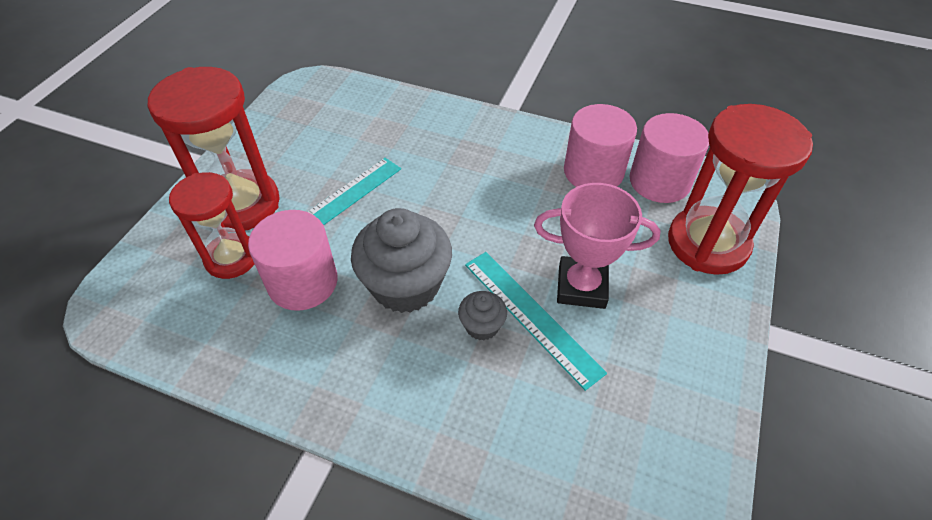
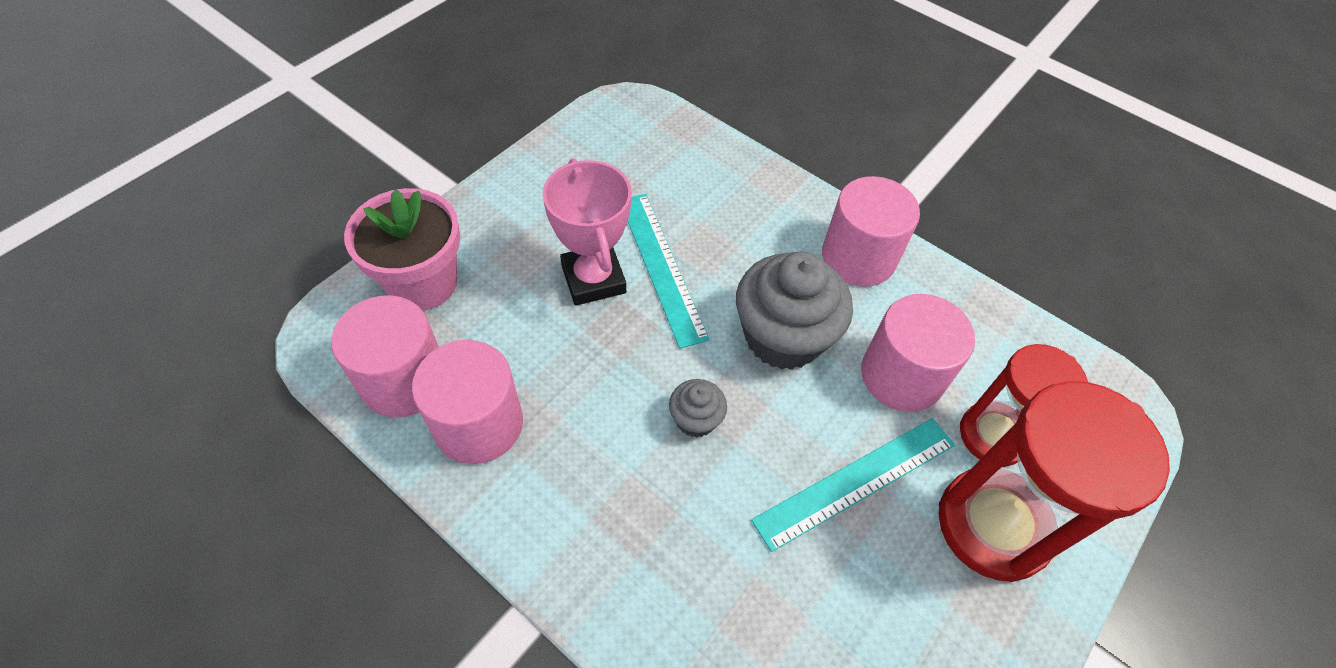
camera: 165 degrees left, 5 degrees up
grey cupcake [458,291,507,341] -> grey cupcake moved to [669,379,727,438]
pink trophy [534,183,660,309] -> pink trophy turned 45 degrees clockwise [542,158,632,306]
red hourglass [668,104,813,275] -> pink flower pot [344,188,461,311]
none -> pink cylinder [822,176,920,287]

